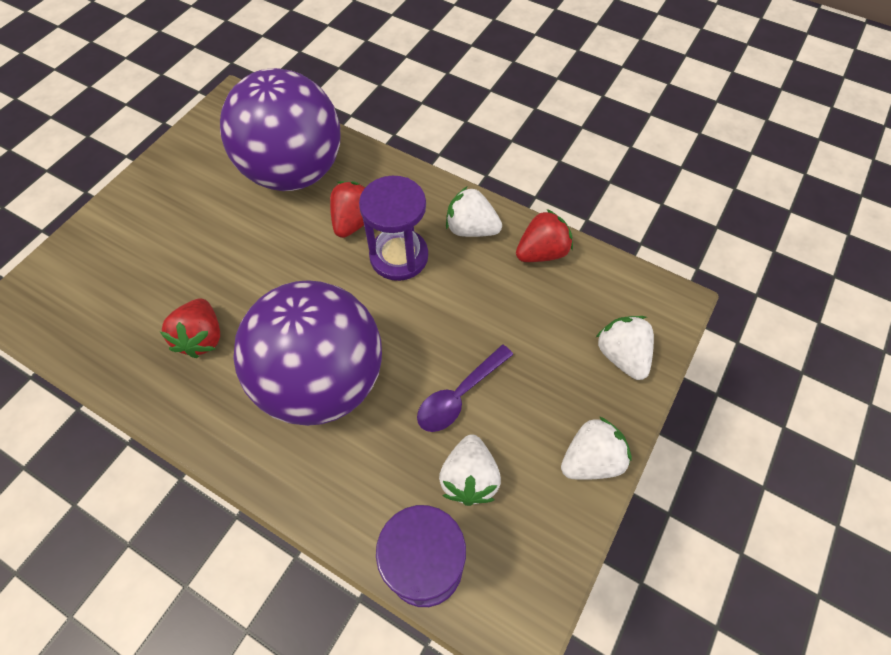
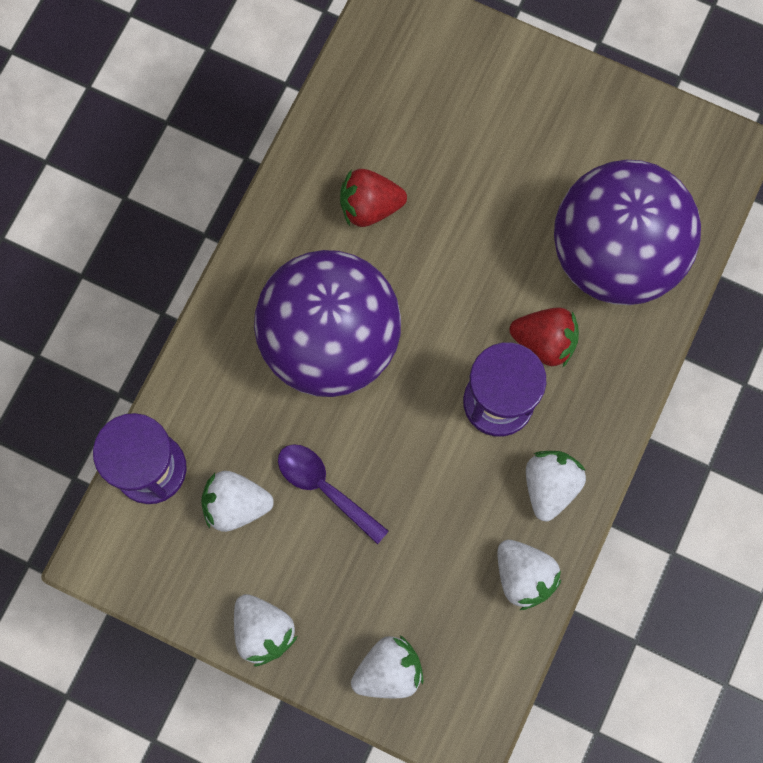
camera: 85 degrees right, 15 degrees up
red strawberry [516,209,573,262] -> white strawberry [497,540,562,610]

